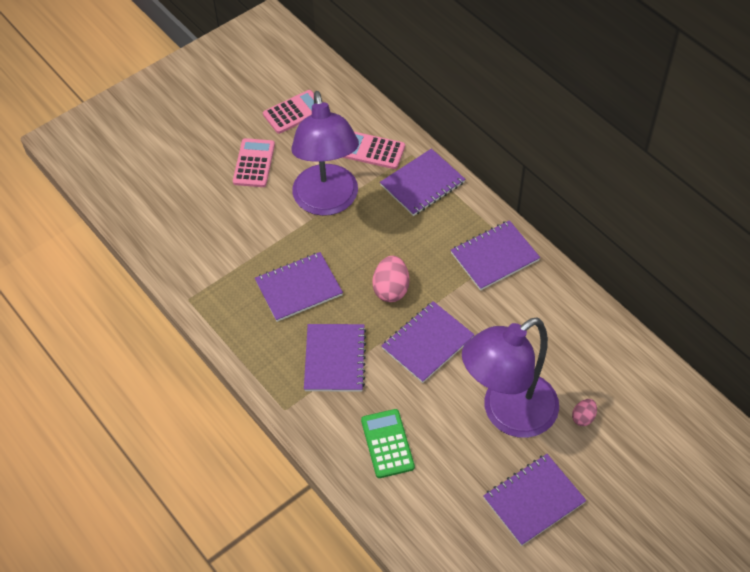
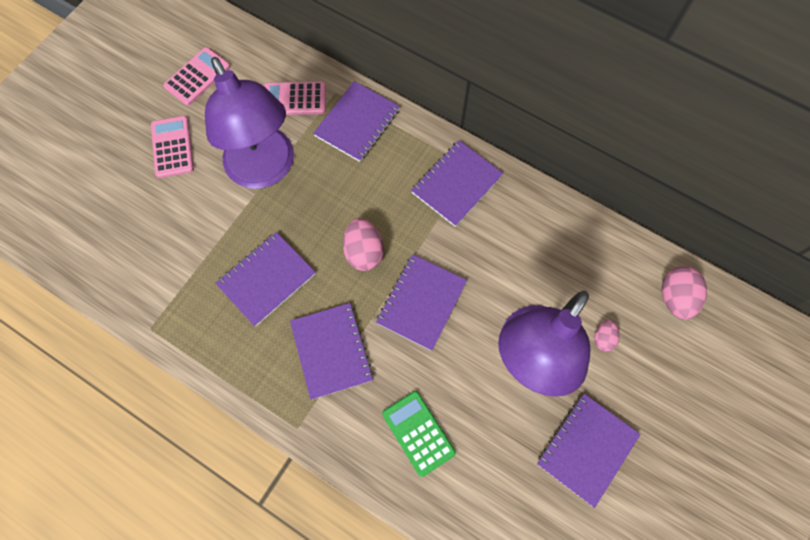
camera: 20 degrees left, 15 degrees up
none -> pink egg [662,266,707,320]

